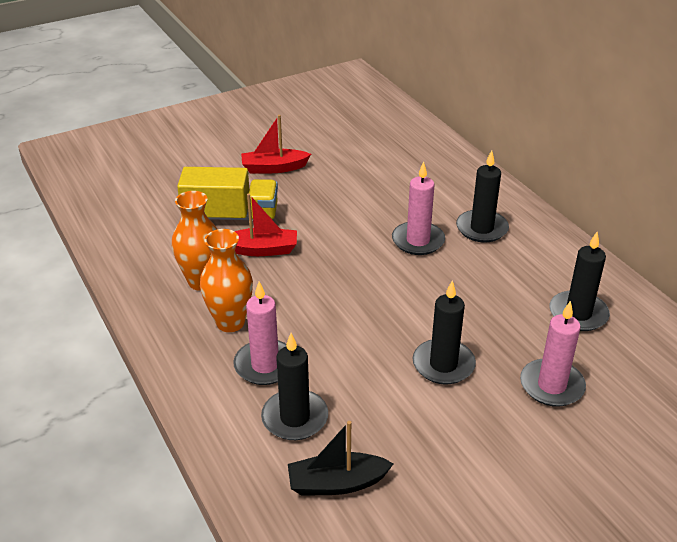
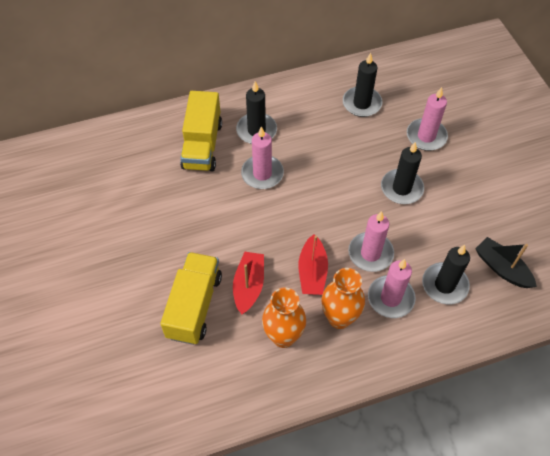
camera: 80 degrees left, 20 degrees up
red boat [241,115,311,173] -> red boat moved to [298,234,328,295]
black boat [288,421,394,496] -> black boat turned 135 degrees clockwise [475,237,537,288]
none -> yellow truck [180,91,222,171]
none -> pink candle [348,211,394,272]

